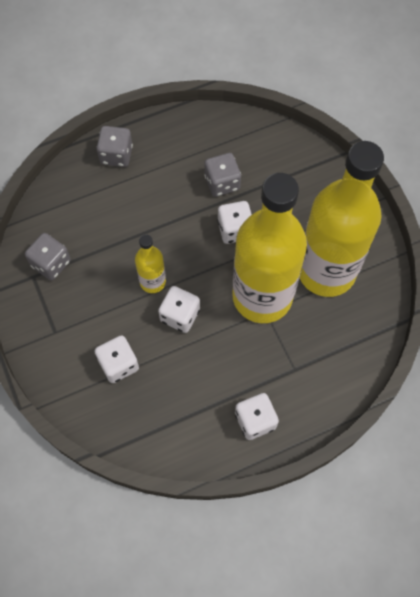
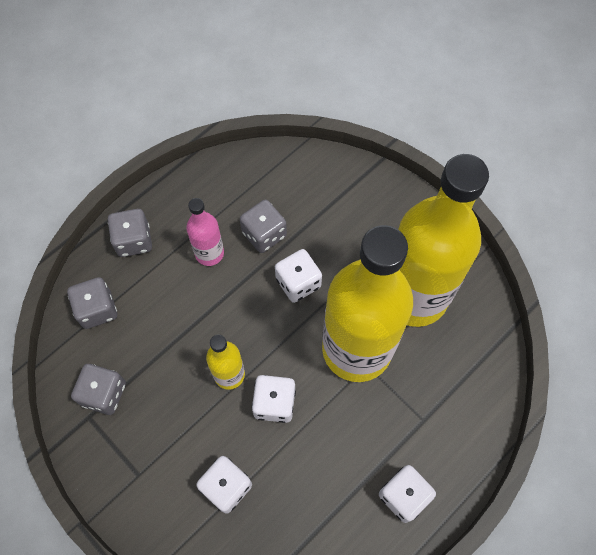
camera: 20 degrees left, 0 degrees up
none -> grey dice [67,277,117,329]
none -> pink bottle [186,198,224,266]

